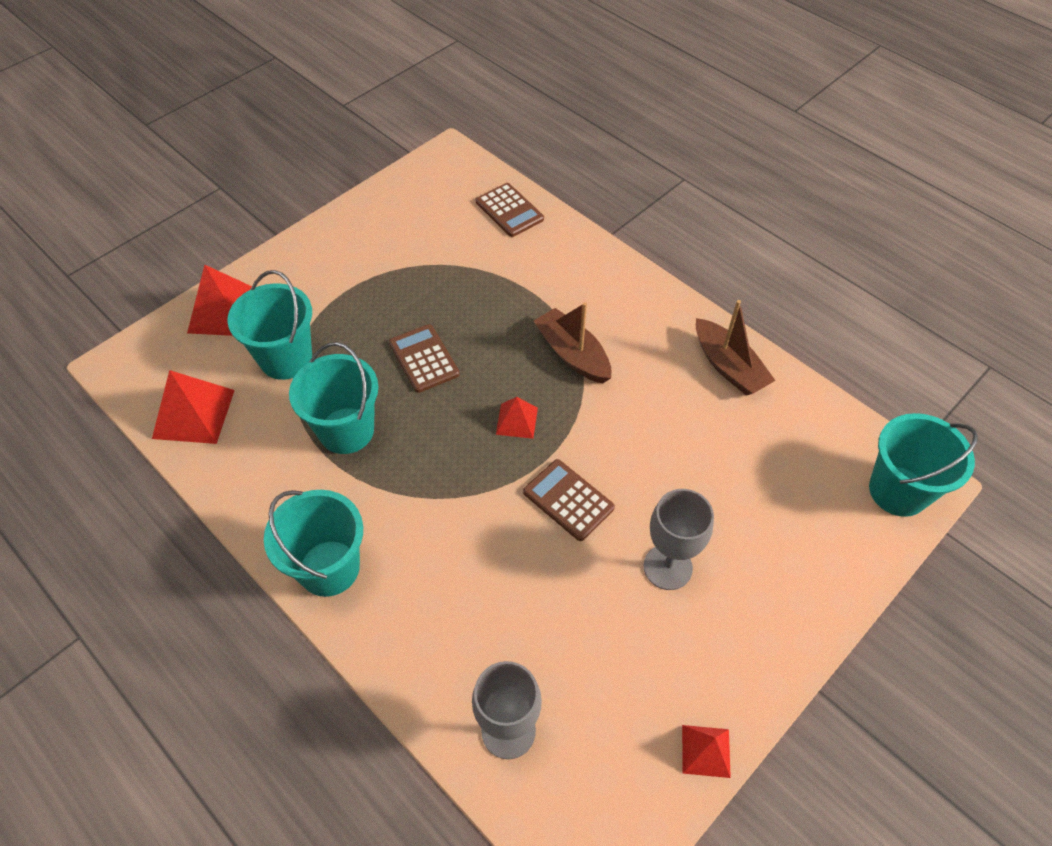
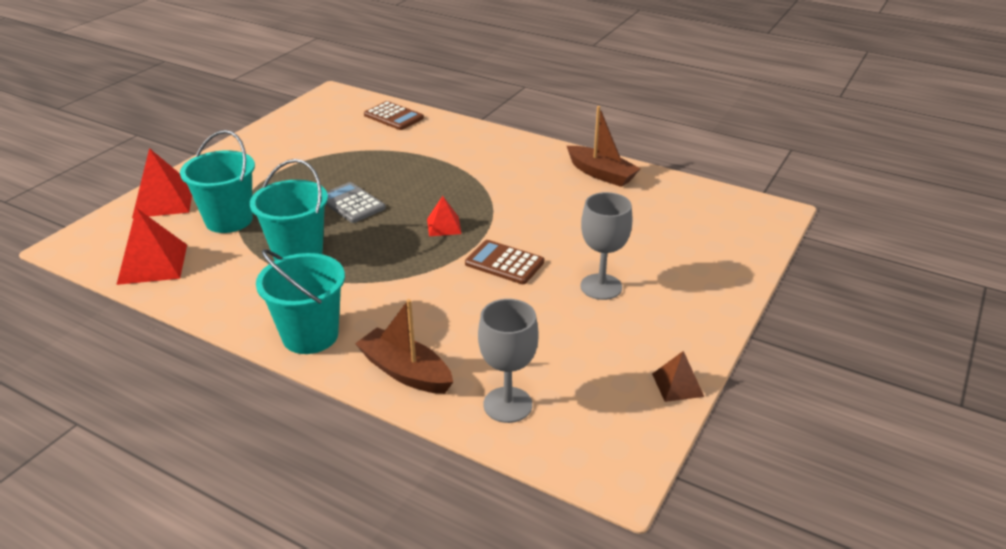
camera: 15 degrees left, 20 degrees down
brown calculator [389,324,460,393] -> grey calculator [326,182,386,223]
brown boat [534,302,611,384] -> brown boat moved to [355,299,453,394]
red pyramid [682,725,731,778] -> brown pyramid [652,351,704,402]
turquoise bucket [869,413,978,517] -> none

